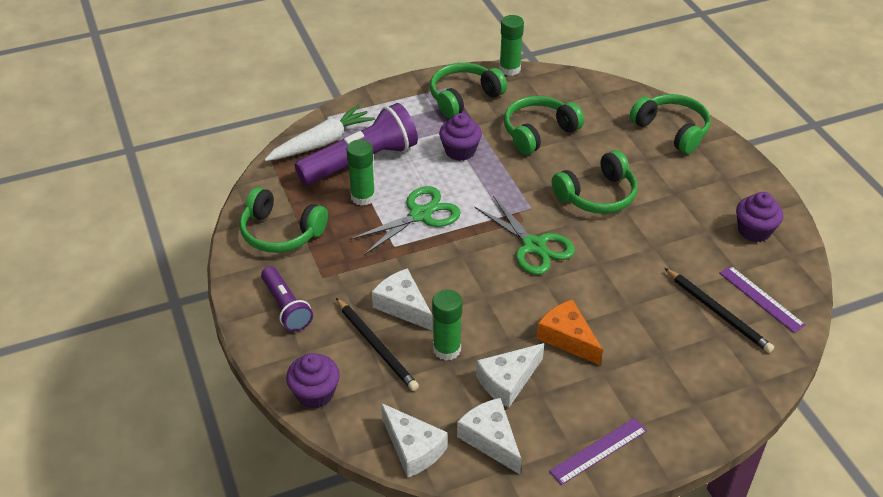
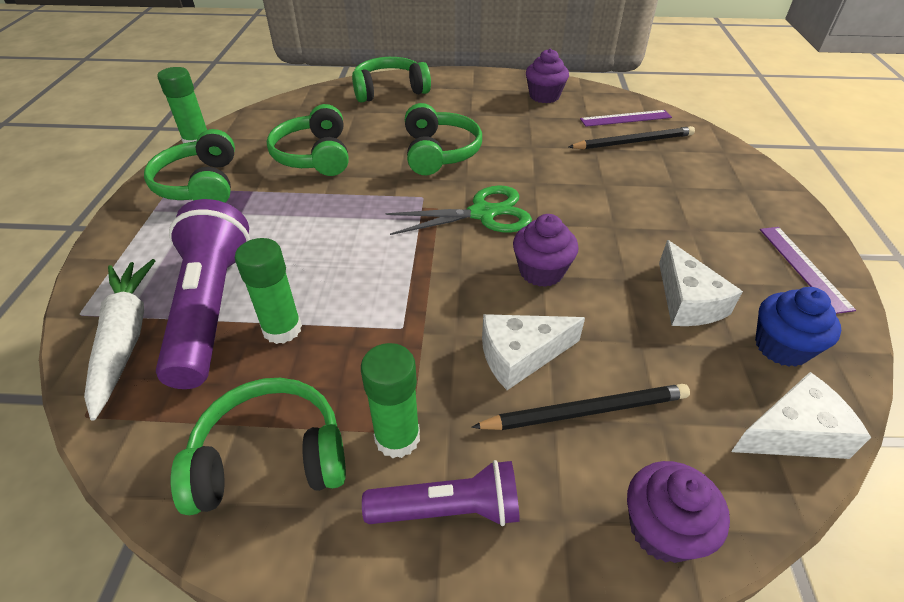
camera: 65 degrees left, 0 degrees up
green headphones [240,187,328,253] -> green headphones turned 150 degrees counterclockwise [171,378,346,515]
green scissors [350,186,461,255] -> none
green glue stick [432,289,462,361] -> green glue stick moved to [361,343,420,458]
purple cupcake [439,113,482,161] -> purple cupcake moved to [513,214,579,287]
white cheese [457,398,522,474] -> blue cupcake [755,287,842,367]
orange cheese [536,299,603,365] -> none

